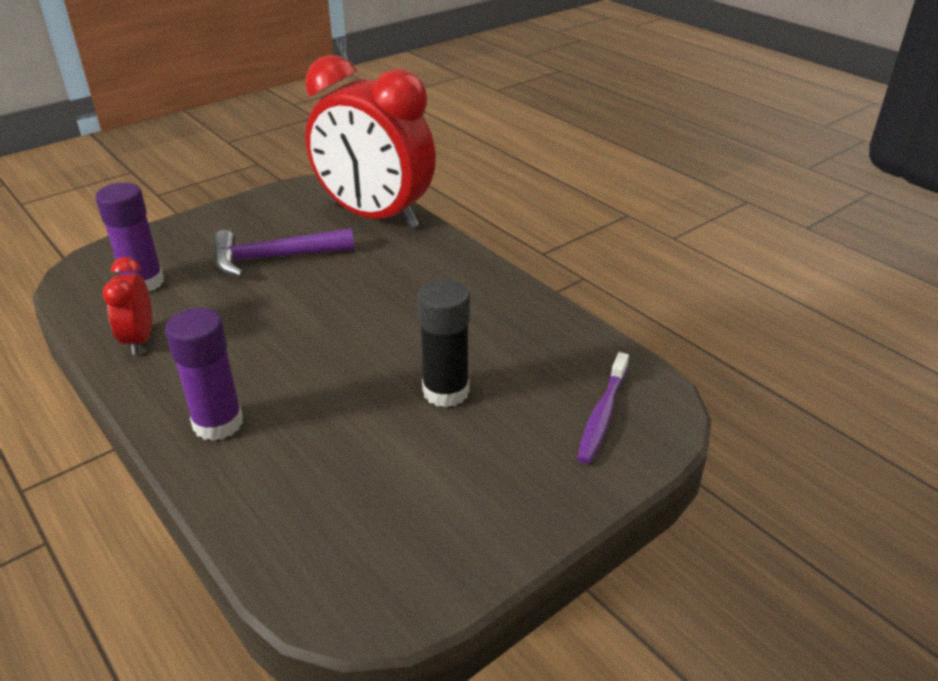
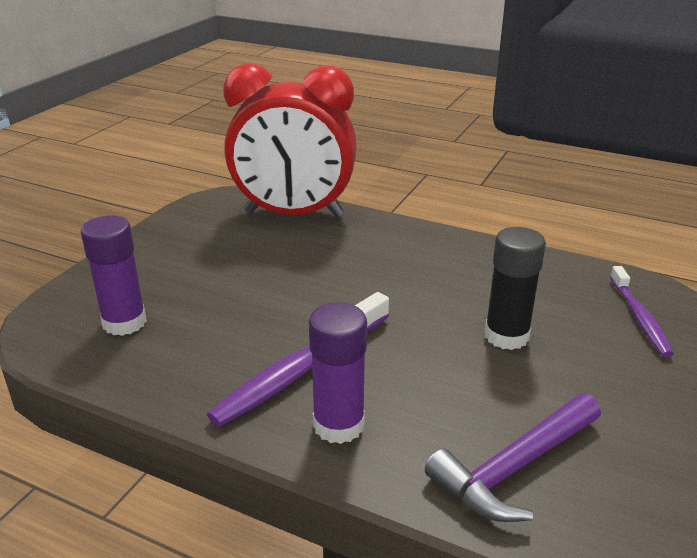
camera: 25 degrees left, 5 degrees down
red clock [102,257,152,355] -> none
purple hammer [213,228,354,277] -> purple hammer moved to [425,393,601,522]
none -> purple toothbrush [207,292,389,427]

